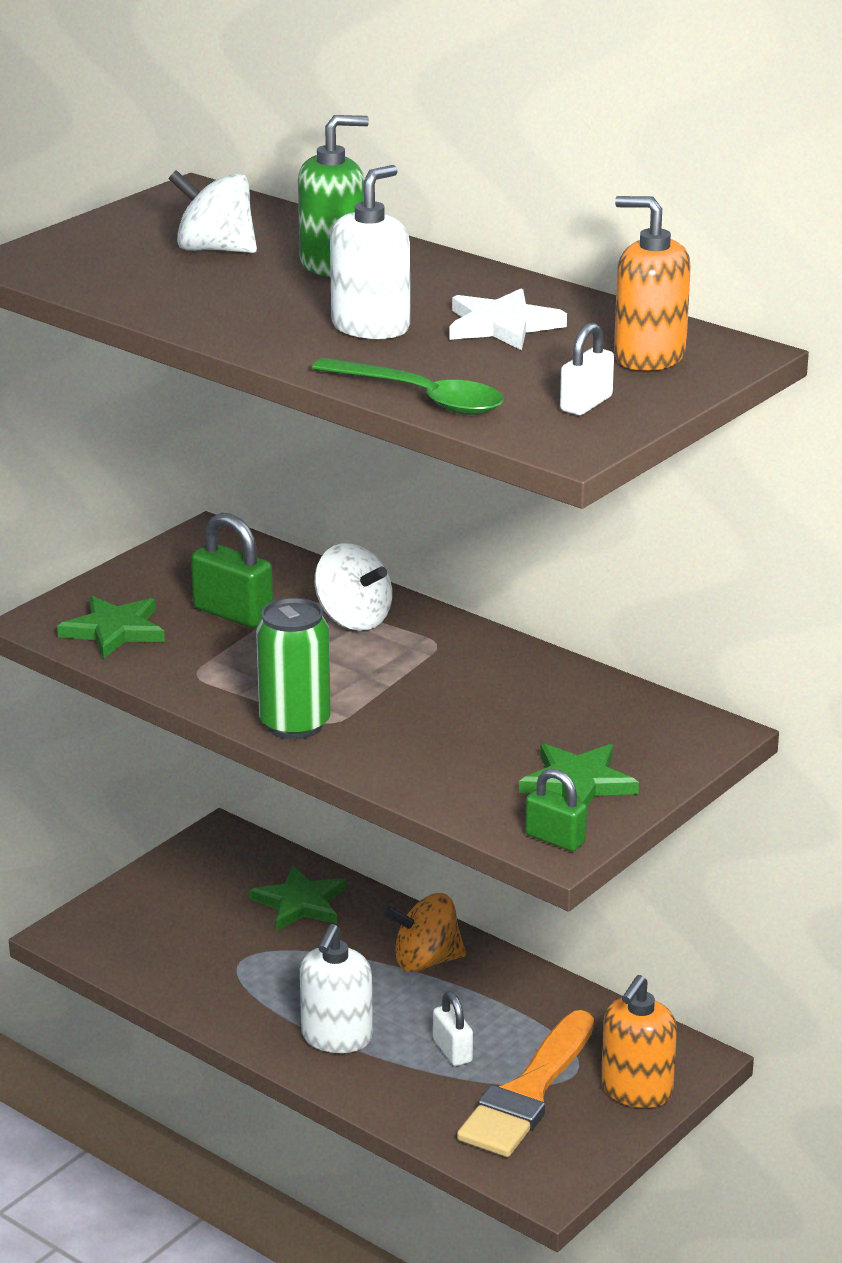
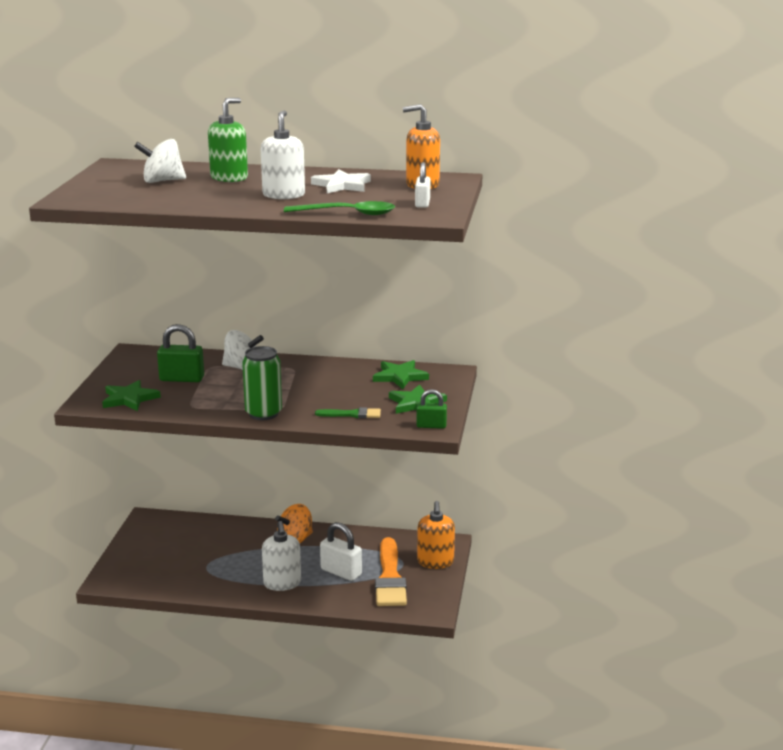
camera: 30 degrees left, 5 degrees down
green star [249,865,346,931] -> green star moved to [373,360,429,389]
white padlock [433,991,473,1066] -> white padlock [320,522,362,581], size x1.57
none -> green brush [315,407,381,418]

